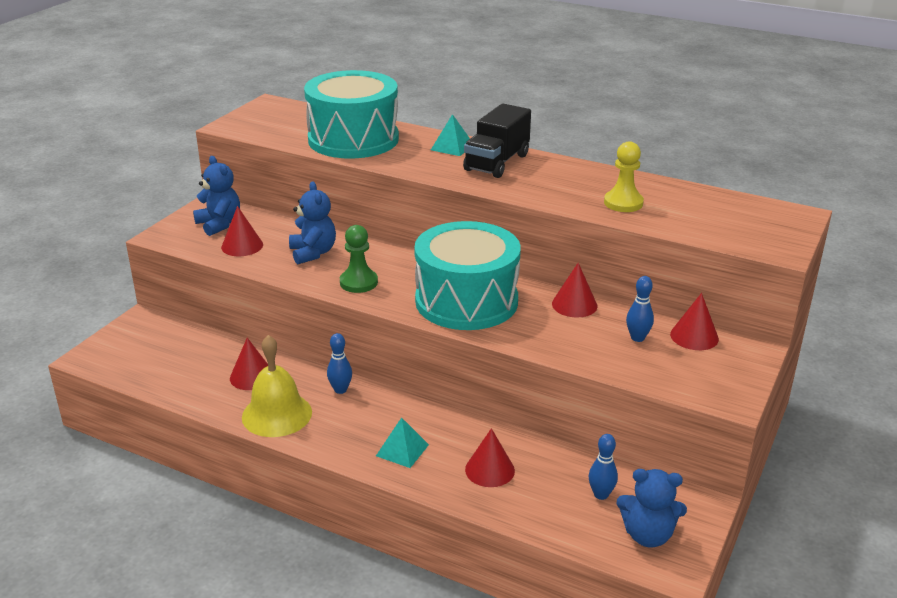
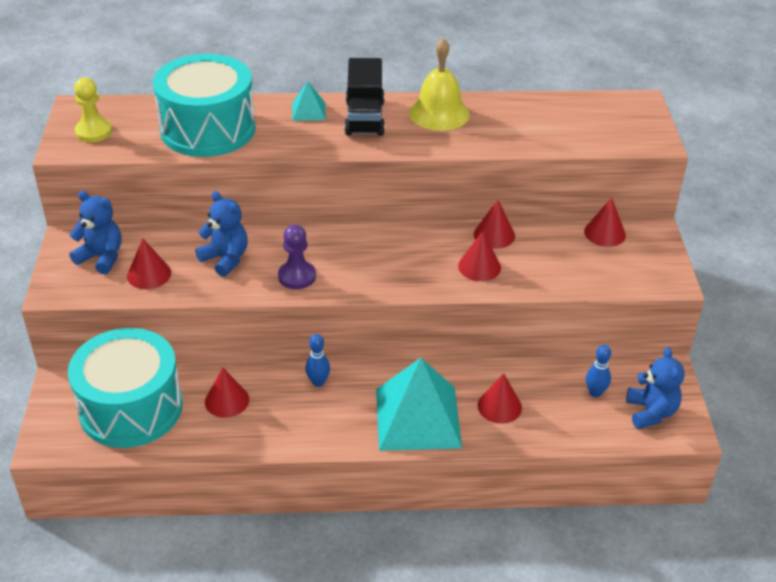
camera: 30 degrees left, 10 degrees up
yellow bell [242,335,312,437] -> yellow bell moved to [409,38,470,131]
green pawn [340,225,378,293] -> purple pawn [278,225,316,289]
turquoise pyramid [376,417,429,468] -> turquoise pyramid [376,358,462,451], size x2.22
turquoise drum [414,221,521,330] -> turquoise drum moved to [68,328,183,448]
yellow pawn [604,141,644,212] -> yellow pawn moved to [74,78,112,142]
blue teddy bear [616,469,687,548] -> blue teddy bear turned 75 degrees counterclockwise [626,347,685,429]
blue bowling pin [626,276,654,342] -> none
none -> red cone [458,231,501,281]

